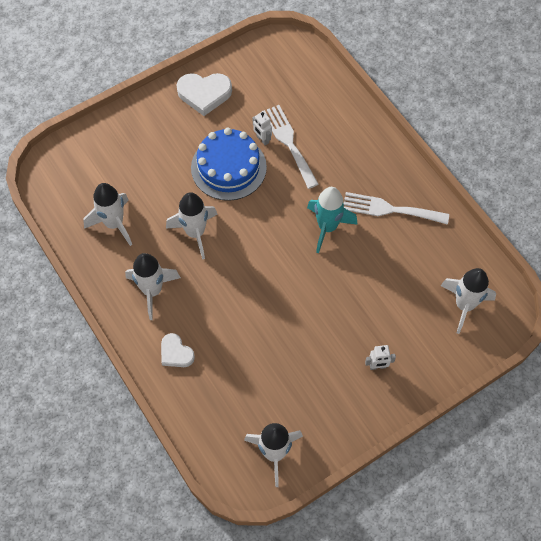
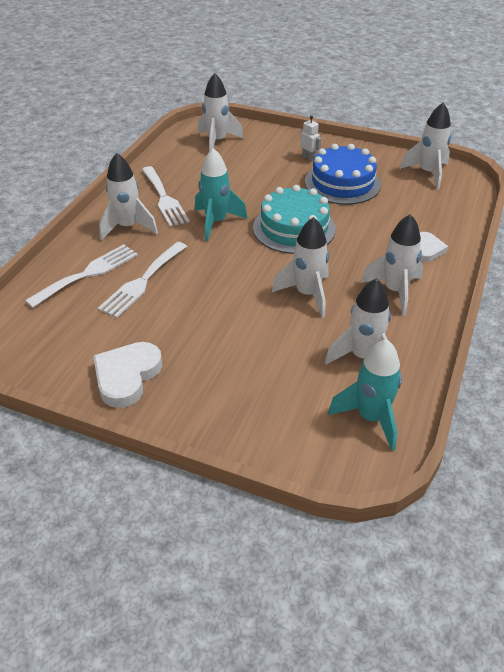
camera: 125 degrees left, 20 degrees down
white heart [176,73,232,116] -> white heart turned 120 degrees counterclockwise [93,342,162,408]
blue cake [191,128,267,201] -> blue cake moved to [305,144,381,205]
white robot [253,111,272,145] -> none
none -> white fork [25,244,138,308]
none -> white rocket [99,153,158,241]
none -> turquoise cake [253,185,336,254]
none -> turquoise rocket [328,339,402,451]

